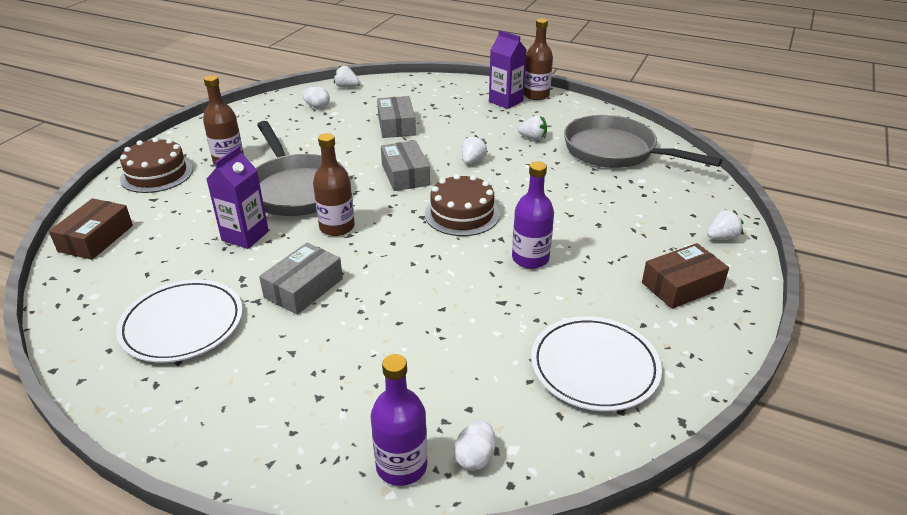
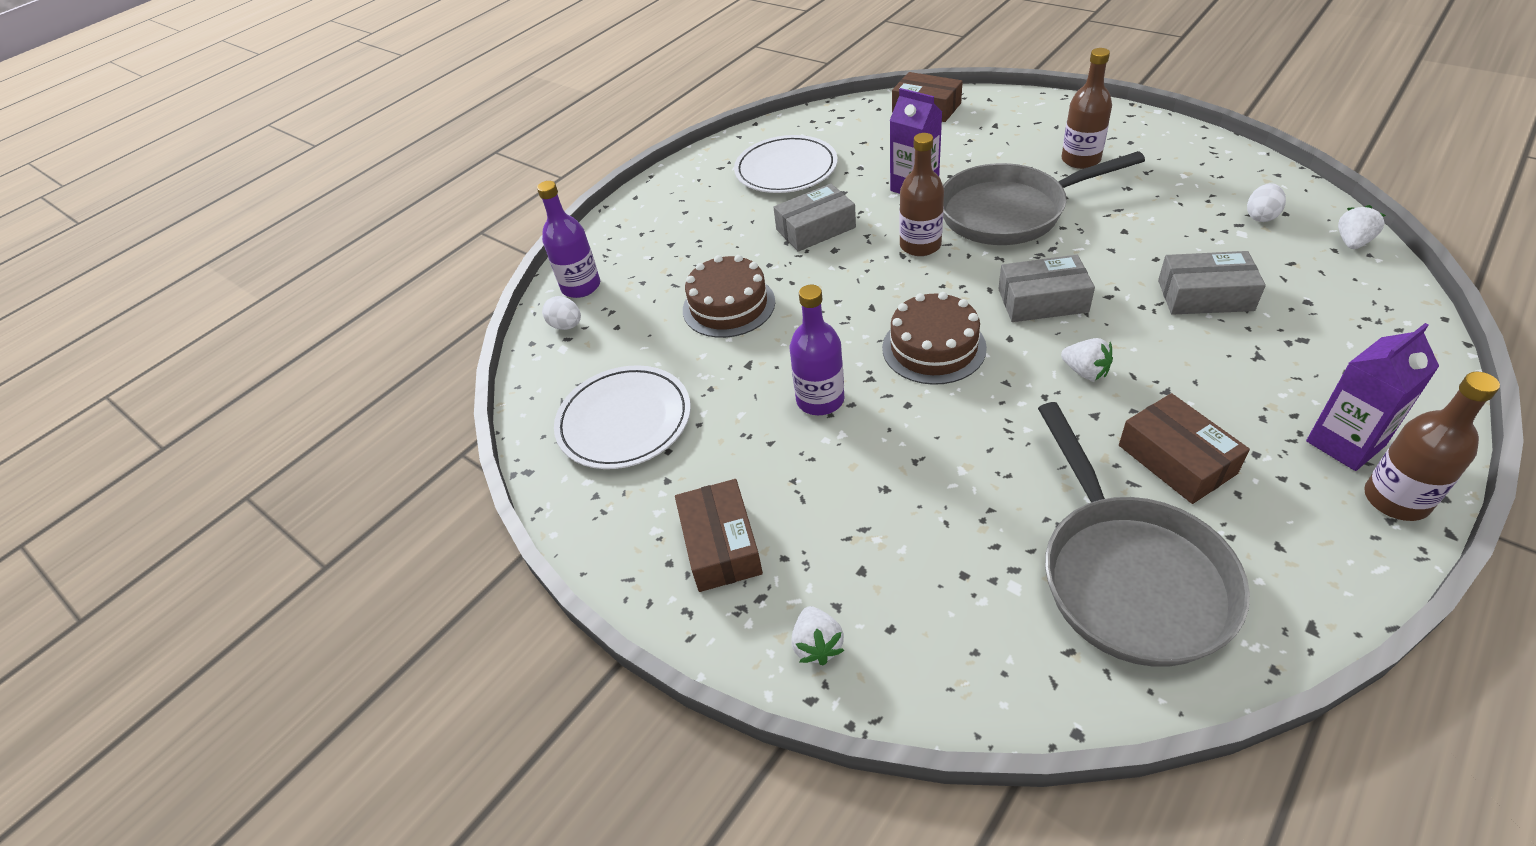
camera: 110 degrees right, 10 degrees up
brown cake [120,137,193,193] -> brown cake moved to [683,255,775,338]
grey box [259,243,343,315] -> grey box turned 75 degrees counterclockwise [773,184,856,252]
white strawberry [518,115,547,140] -> brown box [1119,393,1250,504]
grey pan [564,115,722,168] -> grey pan turned 120 degrees clockwise [1038,402,1250,667]

